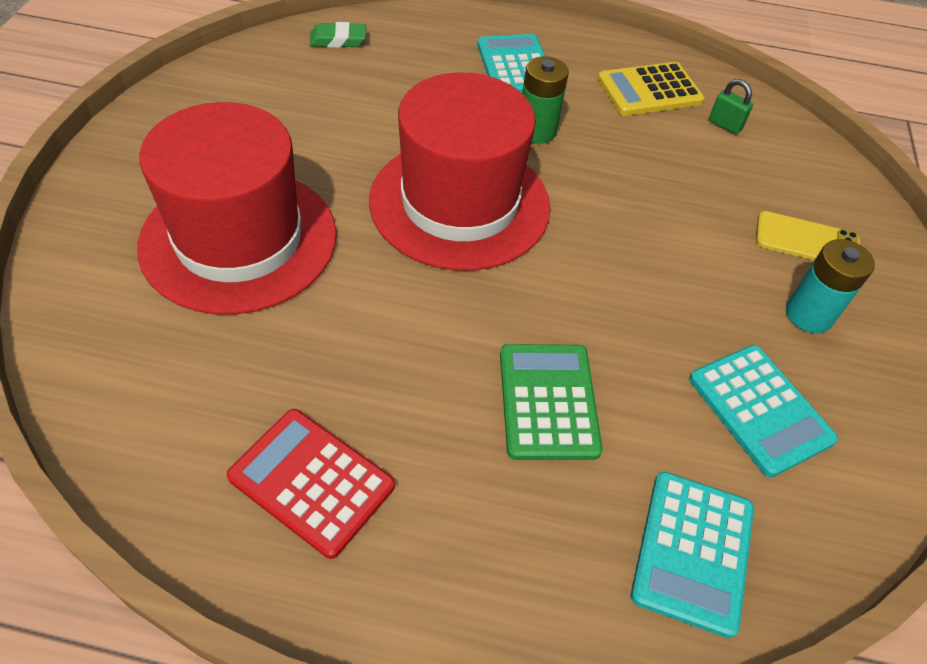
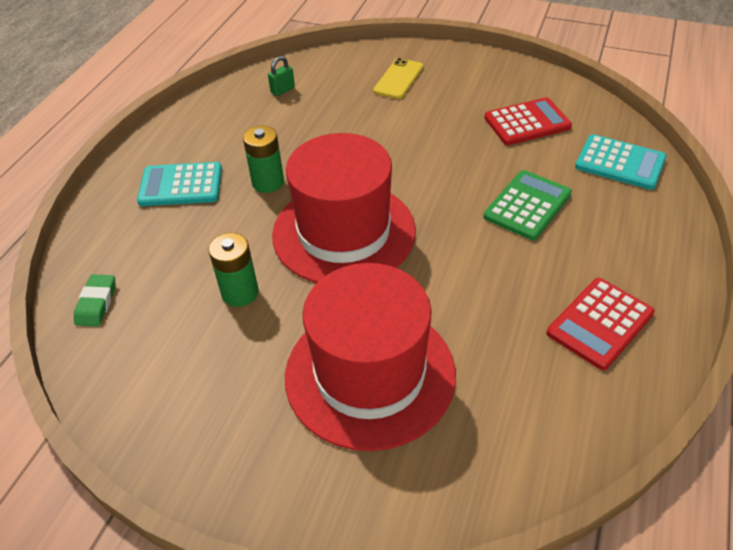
camera: 75 degrees left, 5 degrees down
green calculator [500,344,603,460] -> green calculator turned 120 degrees clockwise [483,170,572,240]
yellow calculator [598,62,705,116] -> none
turquoise calculator [689,345,838,478] -> red calculator [484,97,572,145]
turquoise battery [786,239,875,333] -> none
none -> green battery [208,233,258,307]

